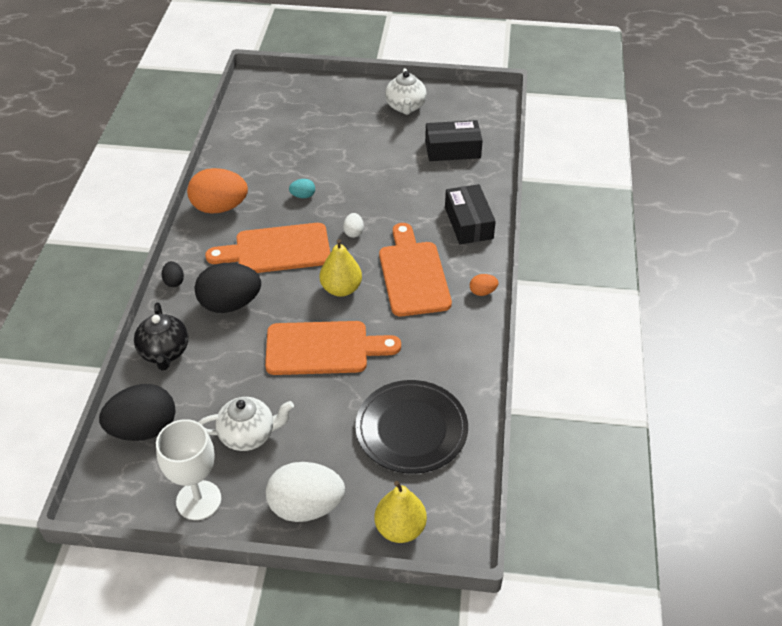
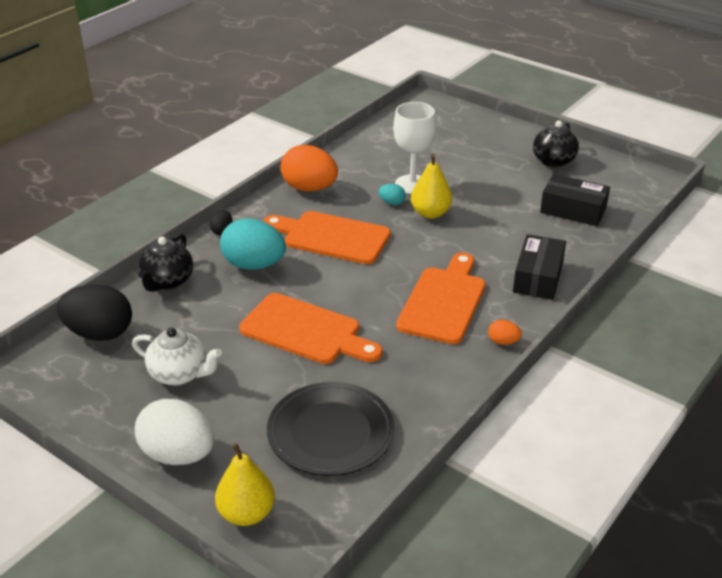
camera: 30 degrees right, 10 degrees down
white goblet [156,419,221,520] -> white goblet moved to [393,102,436,194]
black egg [195,263,261,313] -> turquoise egg [220,218,286,270]
yellow pear [320,239,362,297] -> yellow pear moved to [411,154,452,219]
white egg [343,213,364,238] -> none
white teapot [385,68,427,115] -> black teapot [533,121,579,167]

